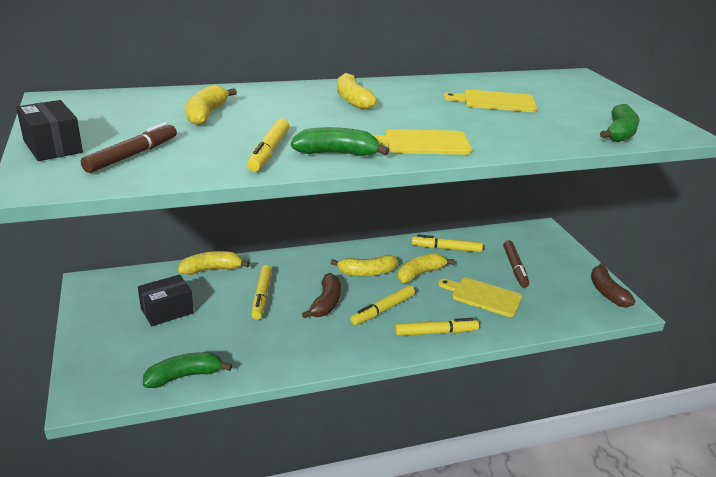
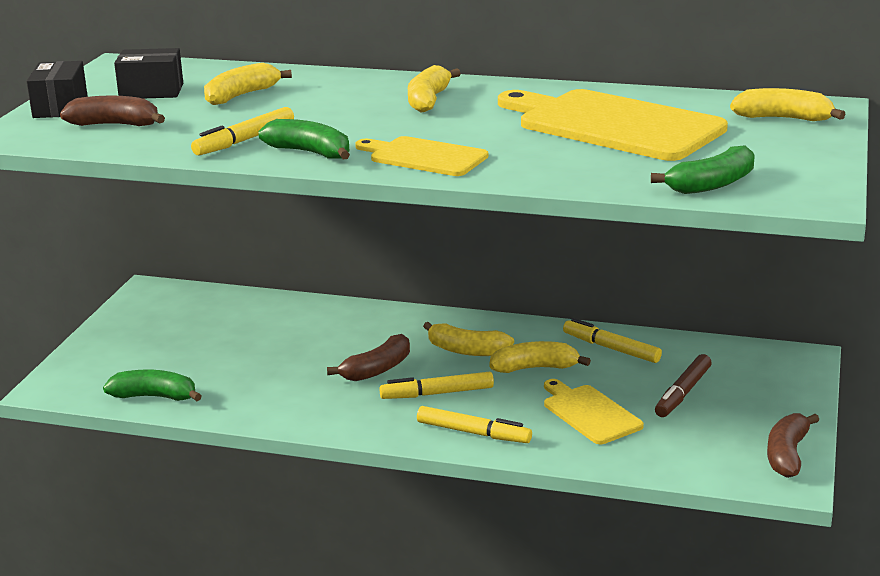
camera: 35 degrees right, 5 degrees down
brown marker [81,122,177,173] -> brown banana [60,96,165,126]
black box [138,274,194,326] -> black box moved to [114,48,183,98]
yellow banana [178,251,250,275] -> yellow banana moved to [730,88,846,121]
yellow marker [252,265,272,320] -> none
yellow cutting board [443,90,537,112] -> yellow cutting board [498,89,728,161], size x1.83

